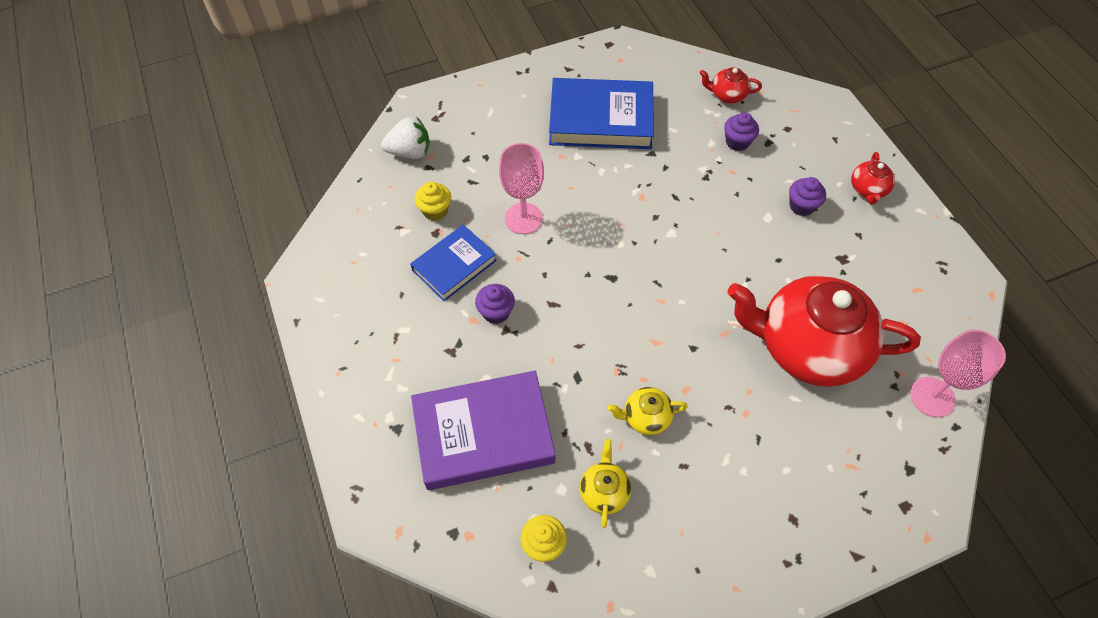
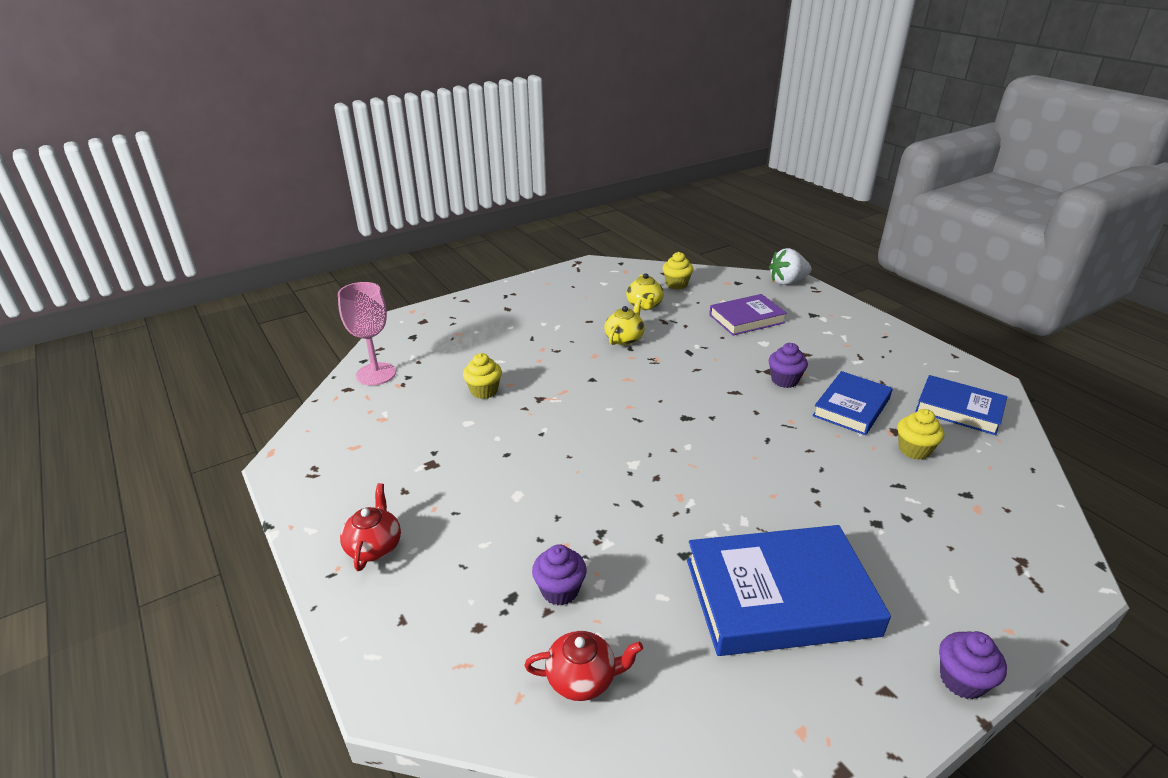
camera: 170 degrees right, 25 degrees down
white strawberry [381,116,430,159] -> white strawberry moved to [769,248,811,285]
purple book [411,371,556,490] -> purple book [709,294,787,335], size x0.61
pink goblet [499,143,544,234] -> none
yellow teapot [607,387,688,435] -> yellow teapot turned 45 degrees counterclockwise [604,298,645,345]
red teapot [727,275,921,387] -> yellow cupcake [463,353,502,399]
purple cupcake [789,177,826,216] -> purple cupcake moved to [939,631,1007,699]
none -> blue book [915,375,1007,435]

